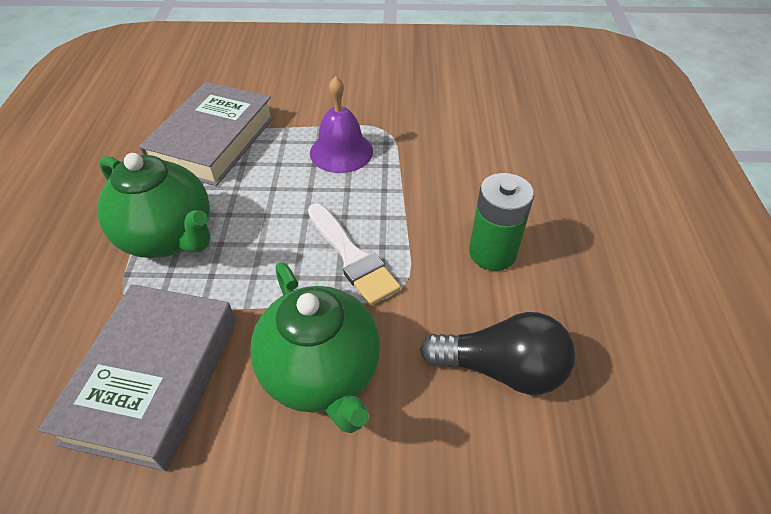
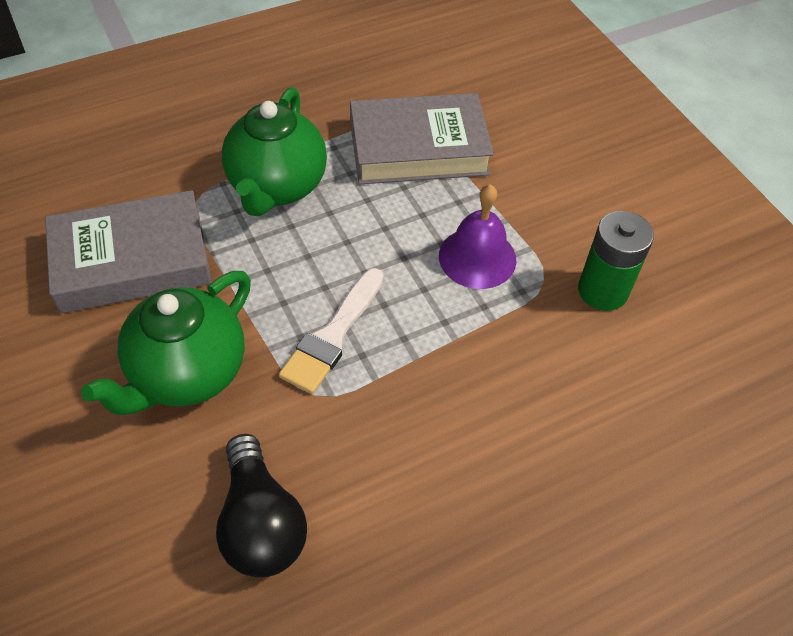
camera: 60 degrees right, 5 degrees up
green battery [469,173,534,271] -> green battery moved to [578,211,654,311]

